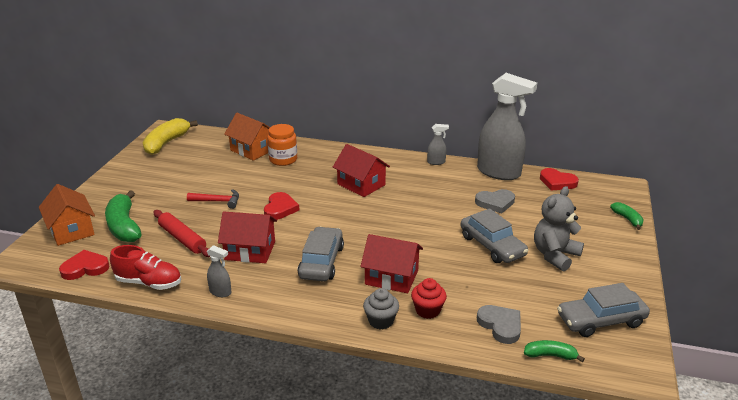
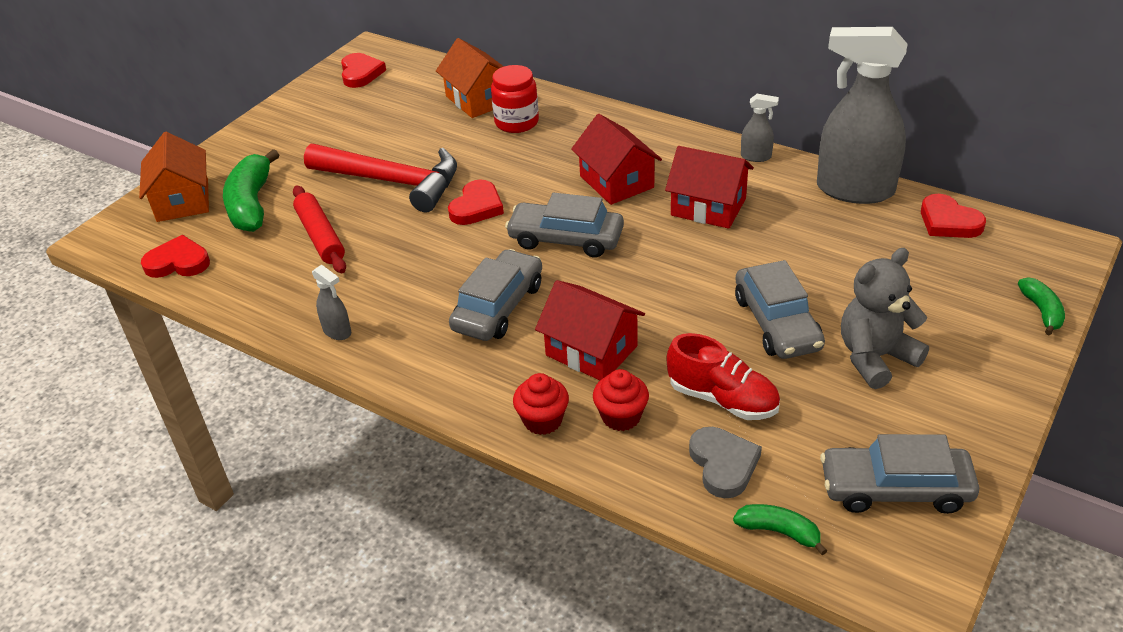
camera: 20 degrees right, 10 degrees up
red shoe [110,245,181,290] -> red shoe moved to [666,333,780,420]
yellow banana [143,118,198,155] -> red heart [341,53,386,88]
red hammer [187,189,239,209] -> red hammer [304,143,457,212], size x2.02
red house [218,212,277,263] -> red house moved to [665,146,754,229]
orange jar [267,124,297,166] -> red jar [491,65,539,133]
grey cupcake [363,288,399,329] -> red cupcake [513,373,569,435]
grey heart [475,189,515,214] -> none
grey spray bottle [477,73,537,180] -> grey spray bottle turned 150 degrees clockwise [817,27,907,204]
none -> grey car [505,193,624,258]

